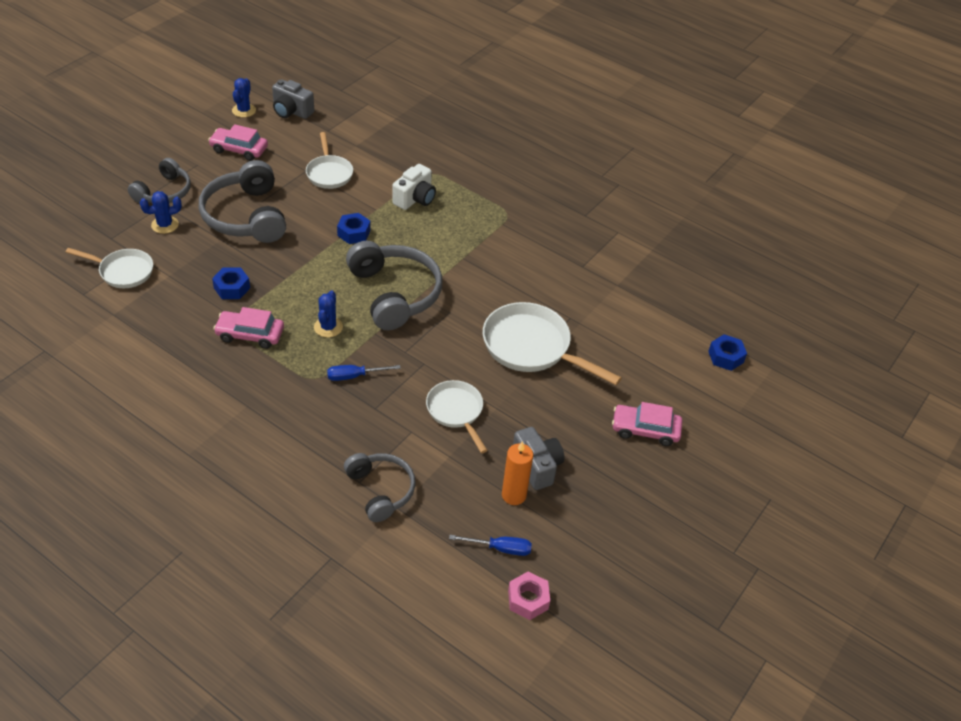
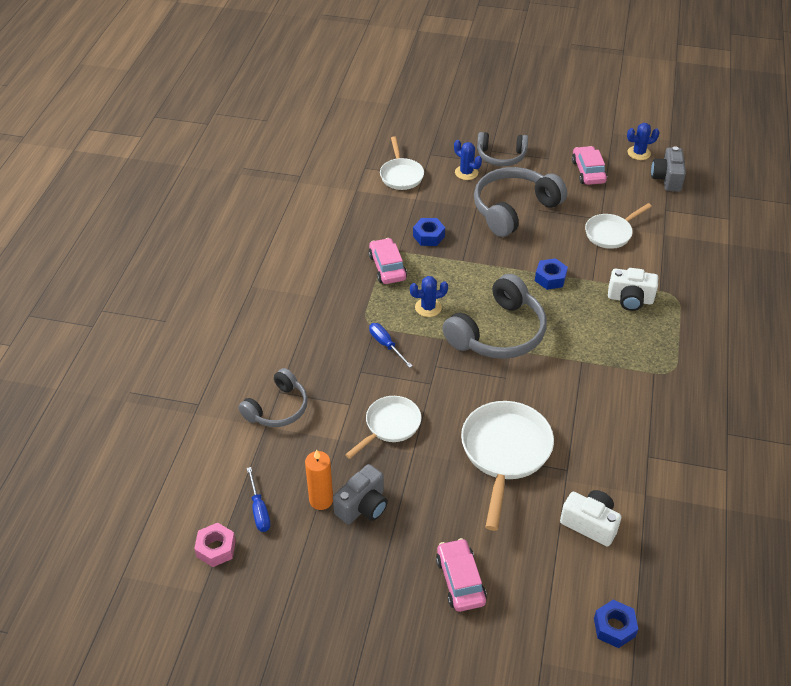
camera: 70 degrees right, 0 degrees up
none -> white camera [560,490,621,547]

